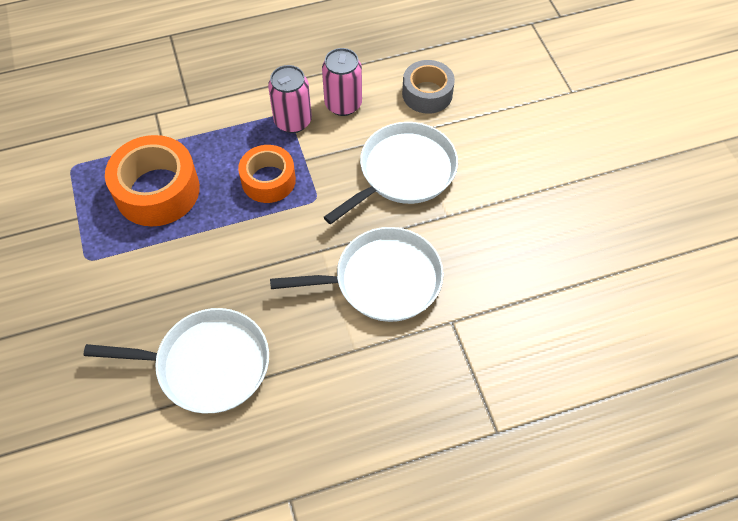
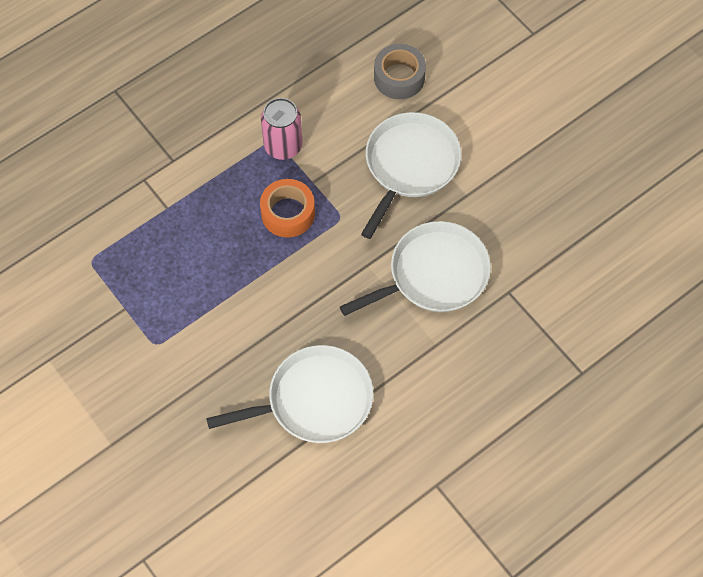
camera: 20 degrees left, 5 degrees up
orange tape [105,135,200,226] -> none
pink can [322,48,362,116] -> none

